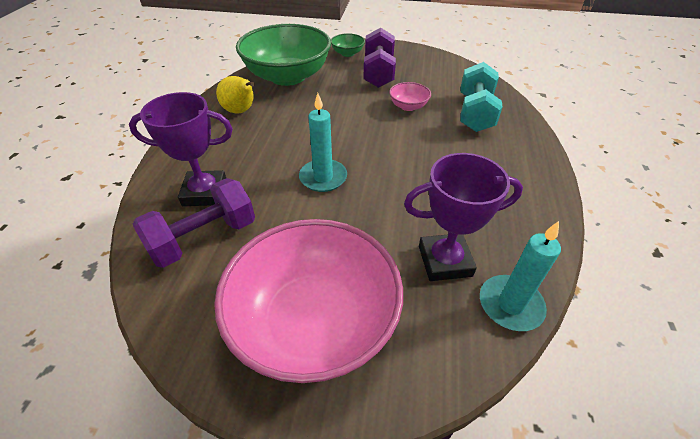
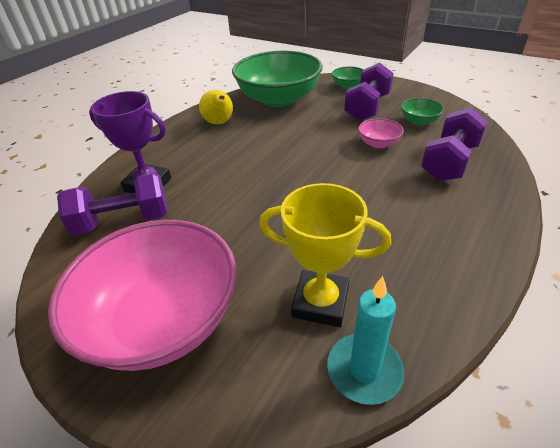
camera: 25 degrees right, 5 degrees down
turquoise candle [299,93,347,192] -> none
purple trophy [404,153,523,281] -> yellow trophy [259,183,391,327]
turquoise dumbbell [460,62,503,132] -> purple dumbbell [421,108,488,181]
none -> green bowl [401,98,444,126]

